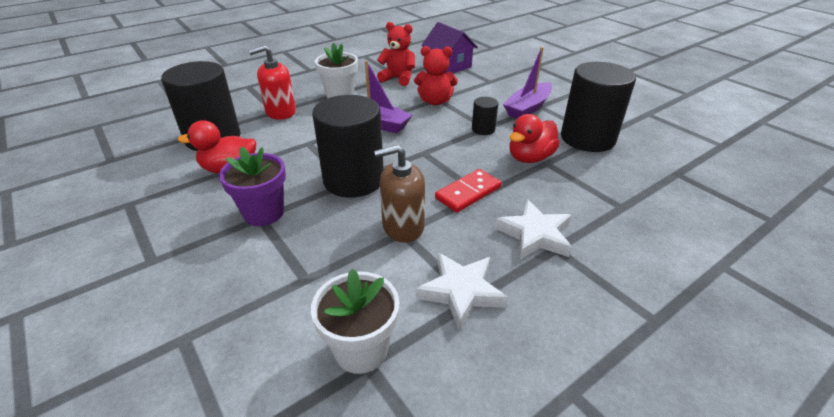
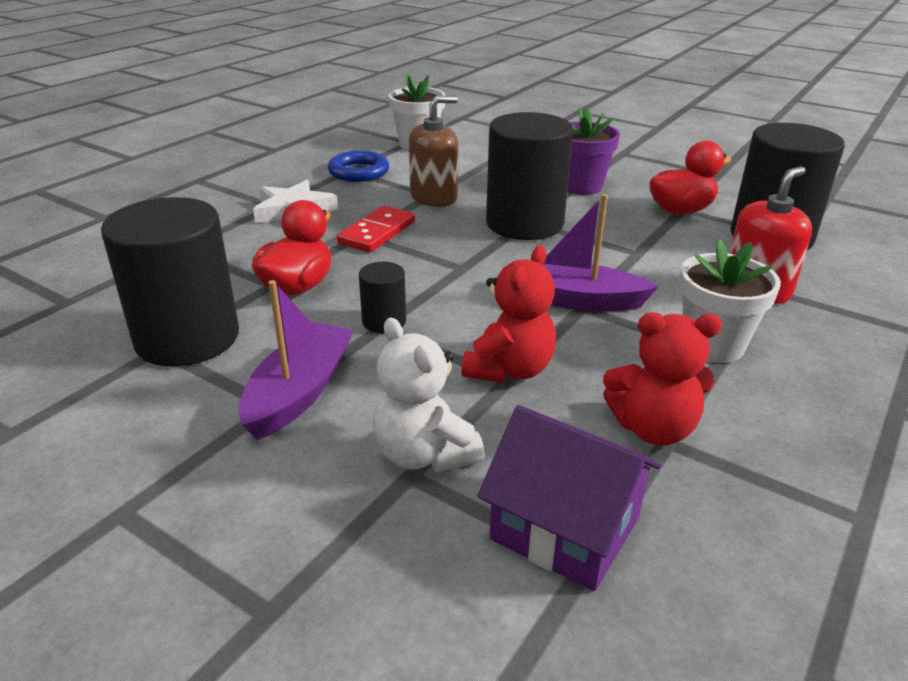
camera: 160 degrees right, 5 degrees down
red teddy bear [414,46,458,105] -> red teddy bear turned 135 degrees clockwise [461,245,556,383]
white star [416,253,508,329] -> blue ring [328,151,389,182]
none -> white teddy bear [373,318,485,473]

